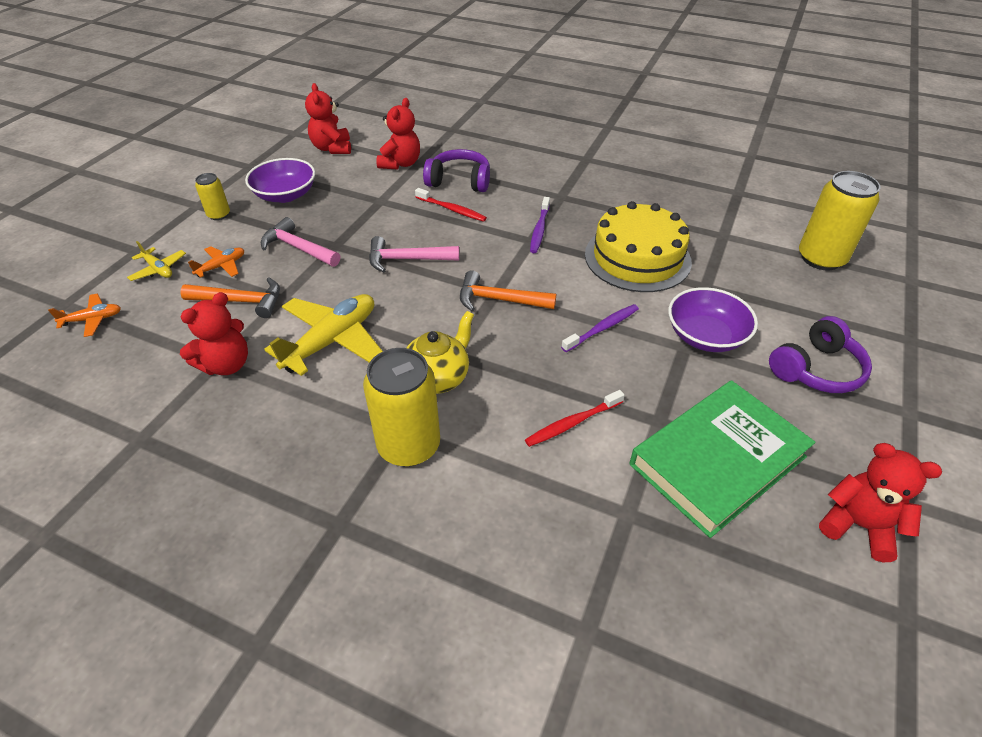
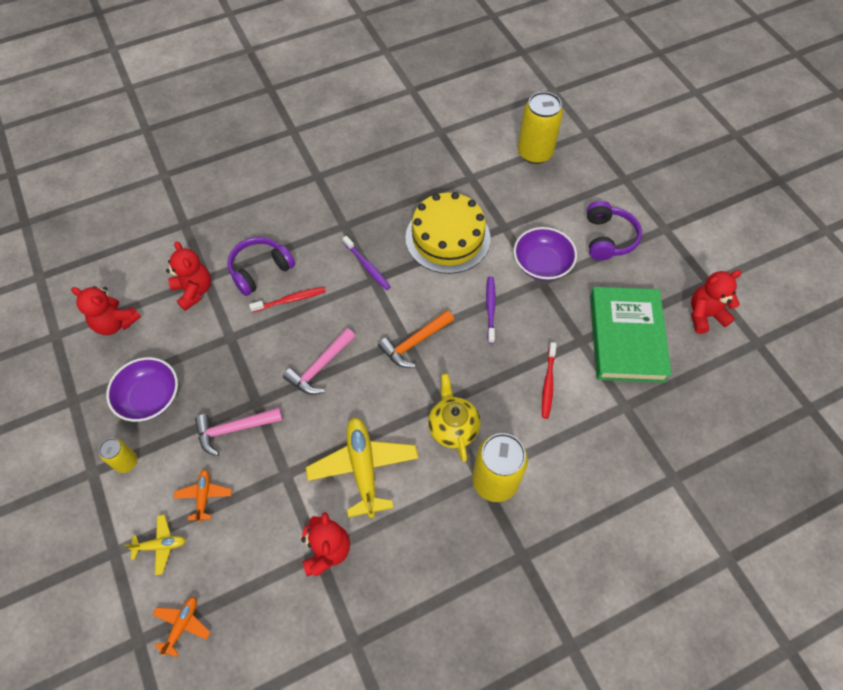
camera: 50 degrees left, 15 degrees up
orange hammer [180,277,280,318] -> none

